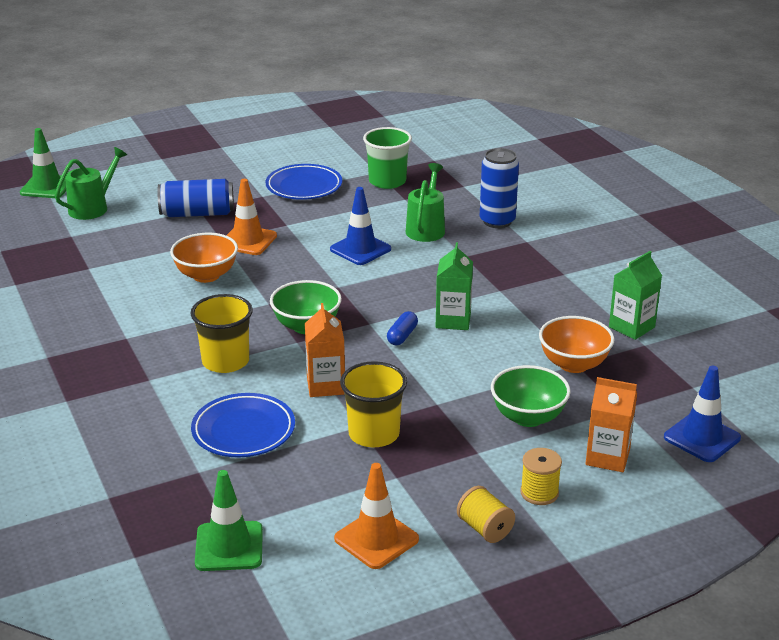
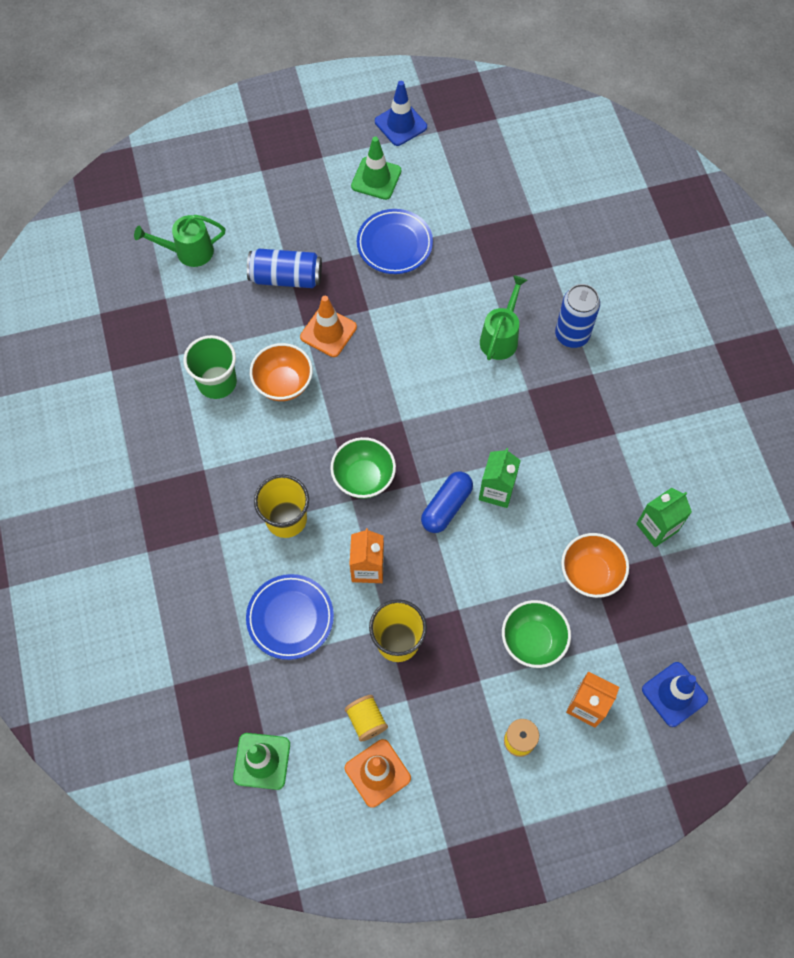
camera: 10 degrees right, 35 degrees up
green traffic cone [20,128,66,198] -> green traffic cone moved to [351,137,401,200]
green watering can [55,147,127,220] -> green watering can turned 150 degrees counterclockwise [134,215,225,267]
blue traffic cone [330,187,391,265] -> blue traffic cone moved to [375,81,427,146]
green cup [363,127,412,189] -> green cup moved to [183,335,237,399]
blue capsule [387,311,418,345] -> blue capsule [421,471,473,533], size x1.60
yellow spool [457,486,515,543] -> yellow spool moved to [345,695,388,742]

